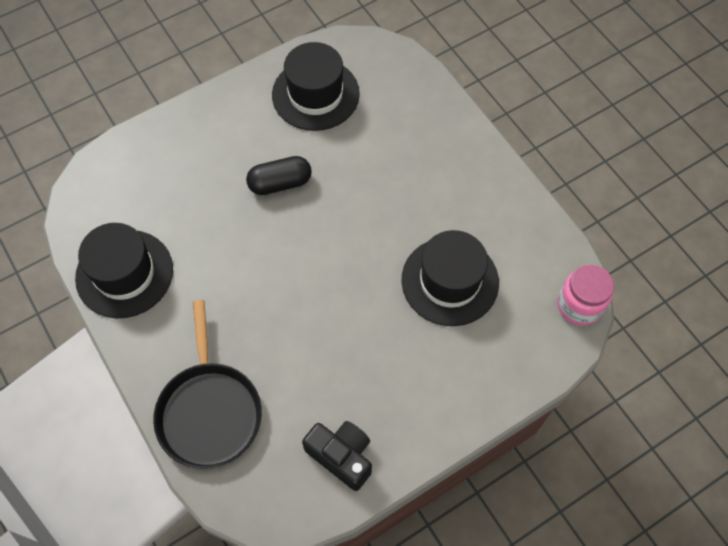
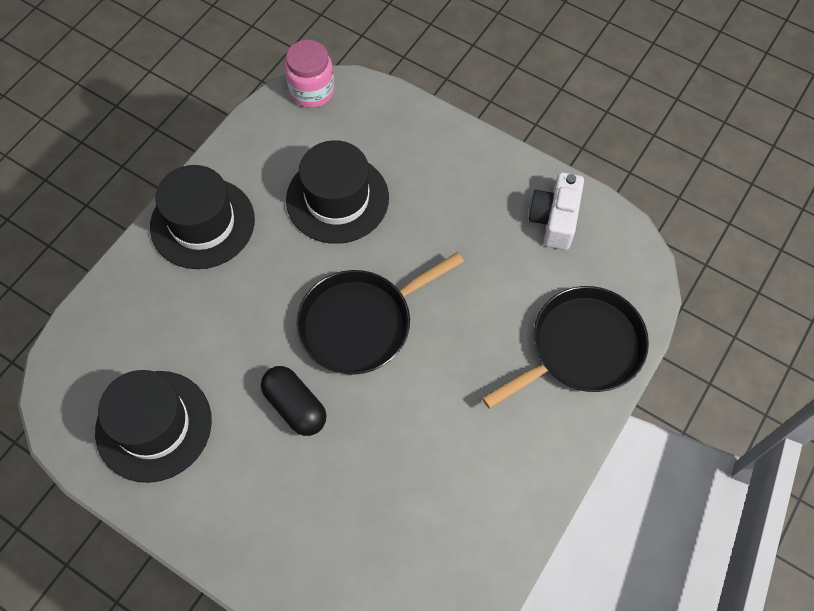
camera: 115 degrees left, 0 degrees up
black hat [75,223,173,318] -> black hat moved to [150,165,255,269]
black camera [302,421,372,491] -> white camera [528,172,584,250]
none -> black pan [296,252,464,375]

